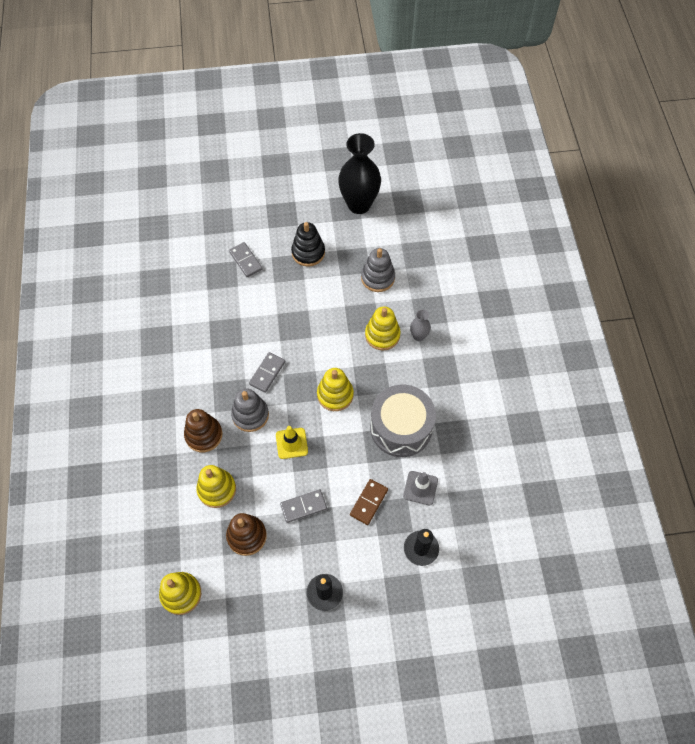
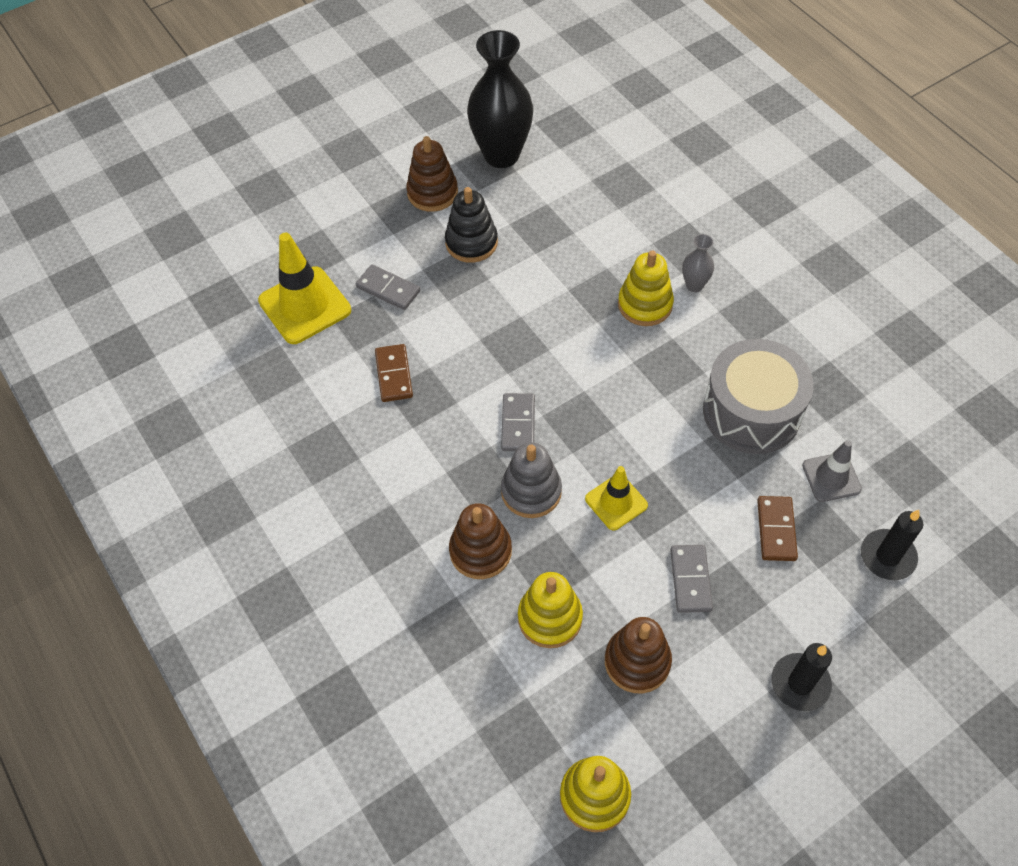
camera: 25 degrees left, 5 degrees down
grey domino [280,489,327,523] -> grey domino turned 45 degrees counterclockwise [670,545,713,613]
yellow stacking toy [317,368,354,411] -> none
grey stacking toy [361,248,395,292] -> none
none -> yellow traffic cone [258,232,351,344]
none -> brown domino [375,344,413,402]
none -> brown stacking toy [406,136,458,212]

